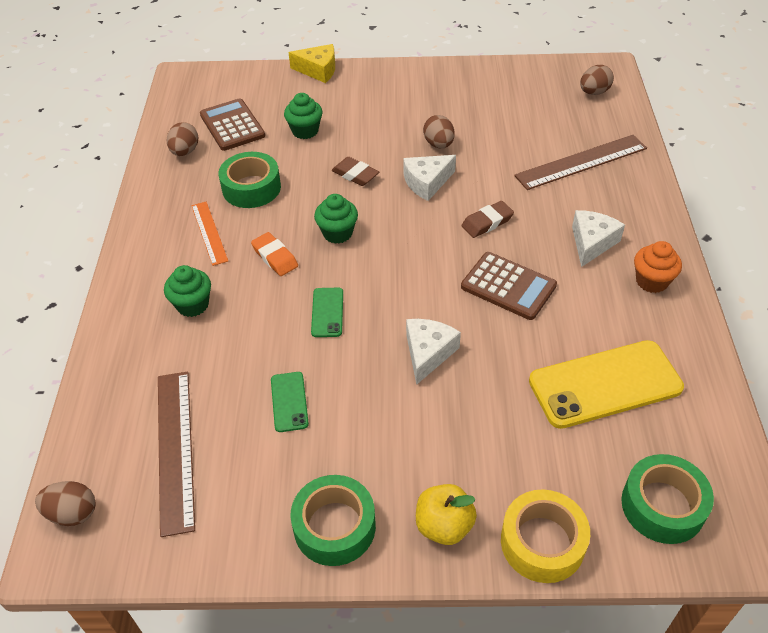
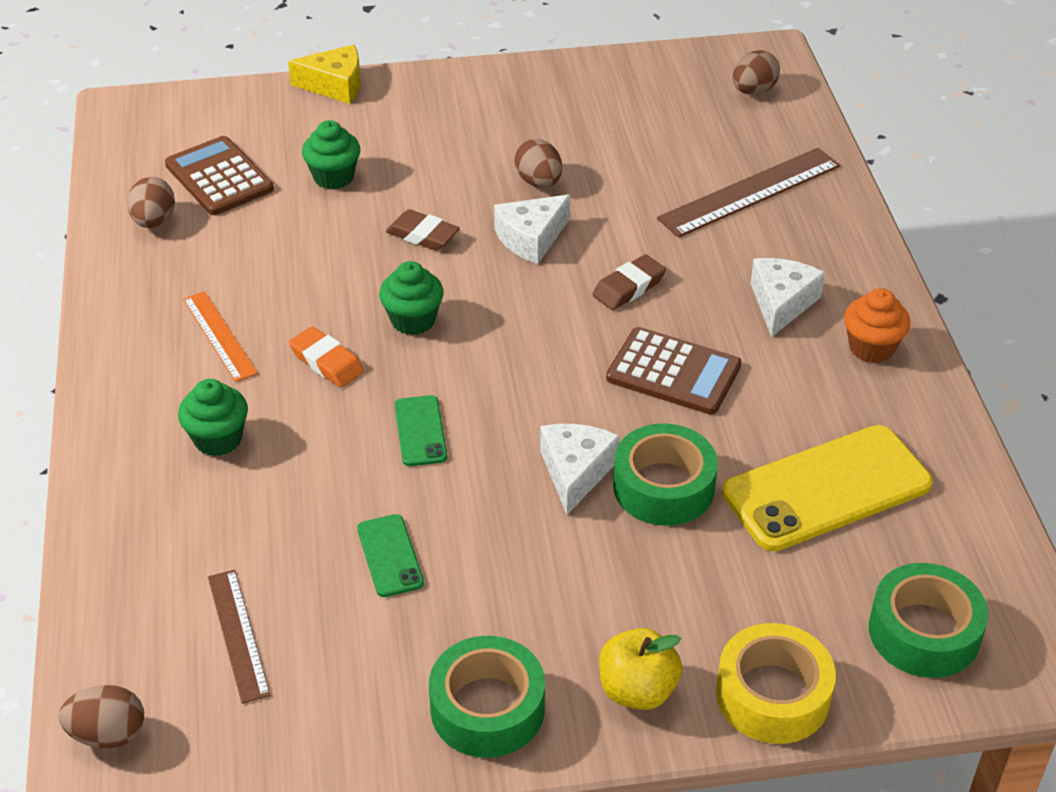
camera: 10 degrees left, 5 degrees down
brown ruler [158,372,195,537] -> brown ruler [208,570,270,704], size x0.61
green tape [218,152,281,208] -> green tape moved to [613,423,718,526]

